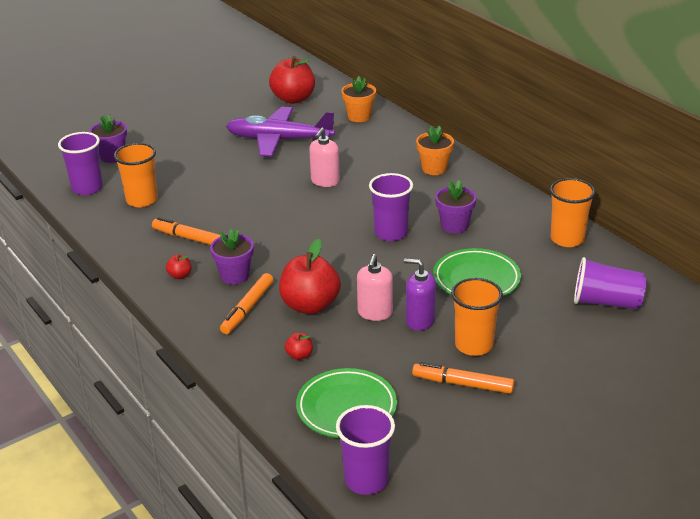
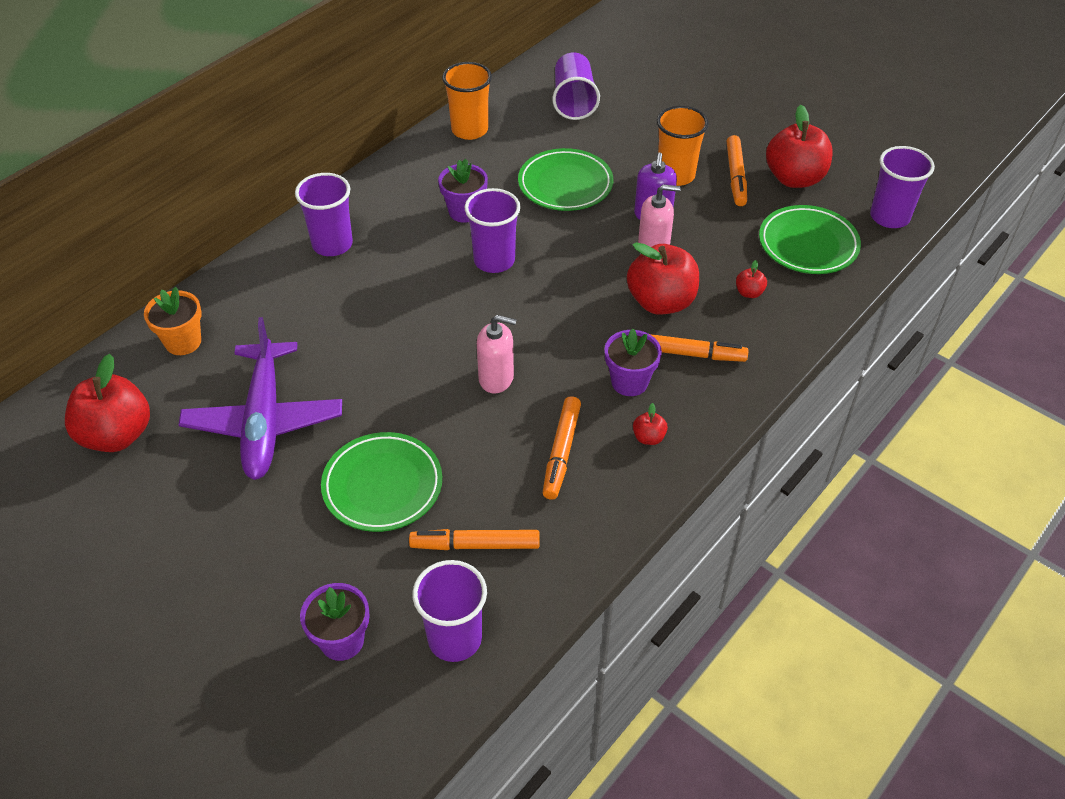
camera: 105 degrees left, 15 degrees up
orange cup [114,143,158,207] -> orange marker [409,529,540,550]
pink soap dispenser [309,128,340,187] -> pink soap dispenser moved to [477,315,517,393]
orange flower pot [416,126,454,175] -> purple cup [295,173,353,256]
none -> green plate [321,432,442,532]
none -> red apple [766,105,833,188]

